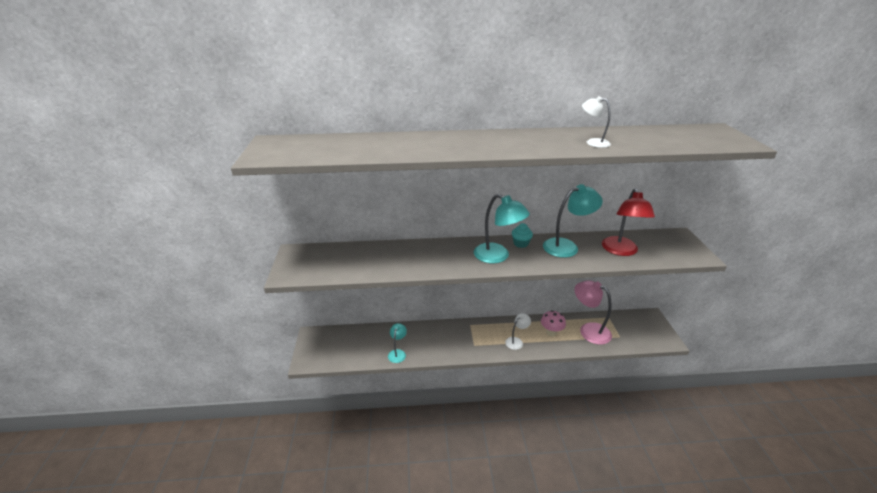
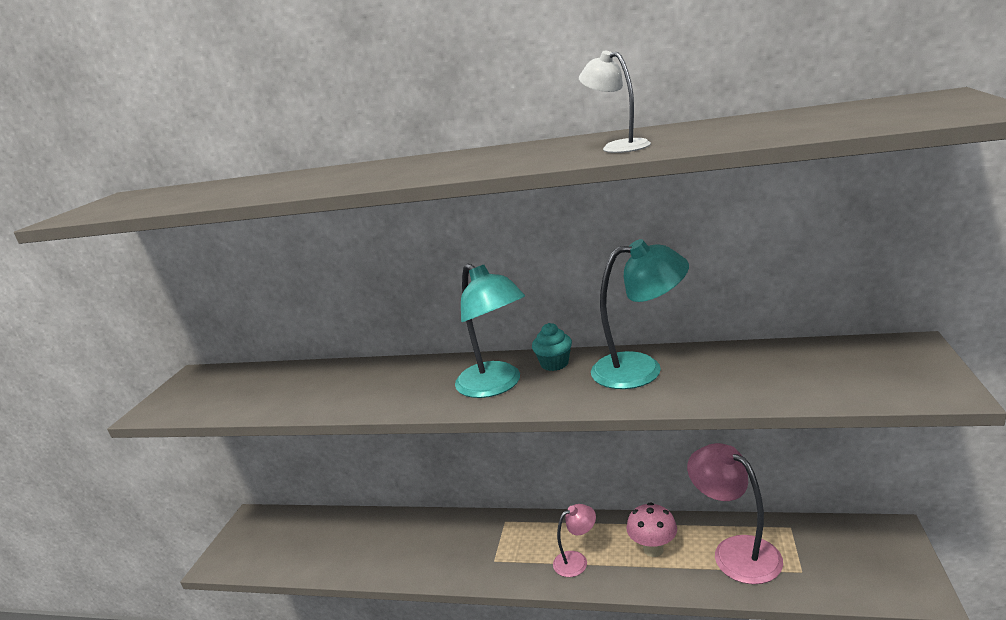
camera: 20 degrees right, 10 degrees down
turquoise lamp [388,323,407,363] -> none
white lamp [505,313,531,350] -> pink lamp [553,504,596,577]
red lamp [602,188,655,256] -> none

